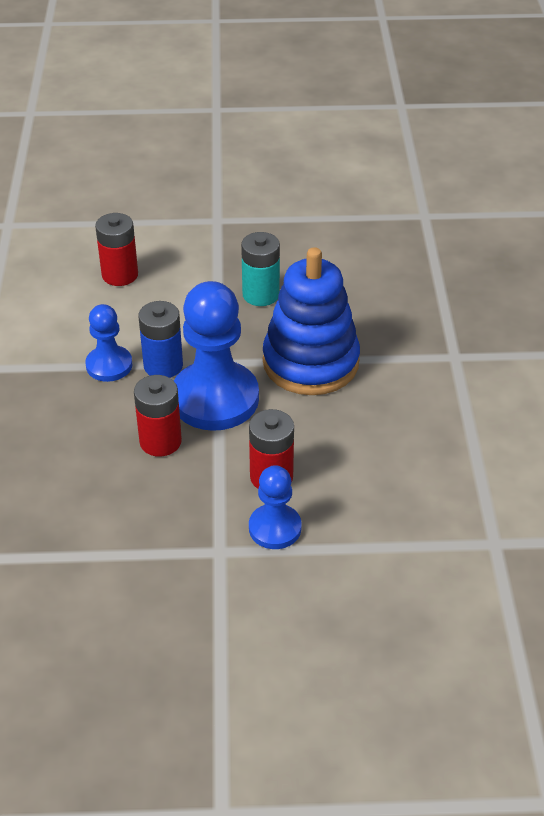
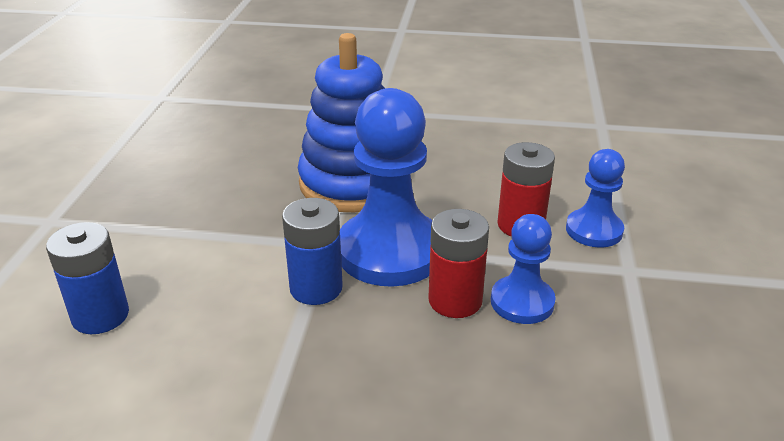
camera: 80 degrees left, 10 degrees down
blue pawn [85,304,132,382] -> blue pawn moved to [491,214,556,324]
red battery [95,213,138,286] -> blue battery [46,222,129,334]
turquoise battery [241,232,280,306] -> none

